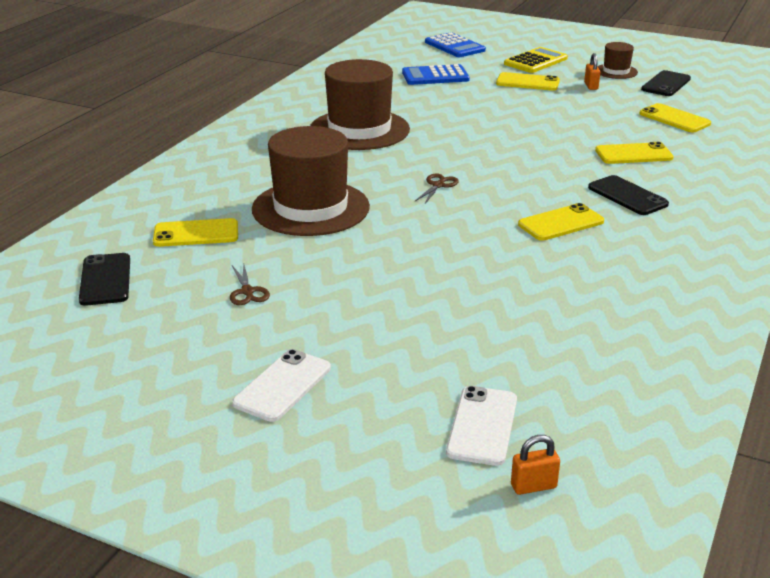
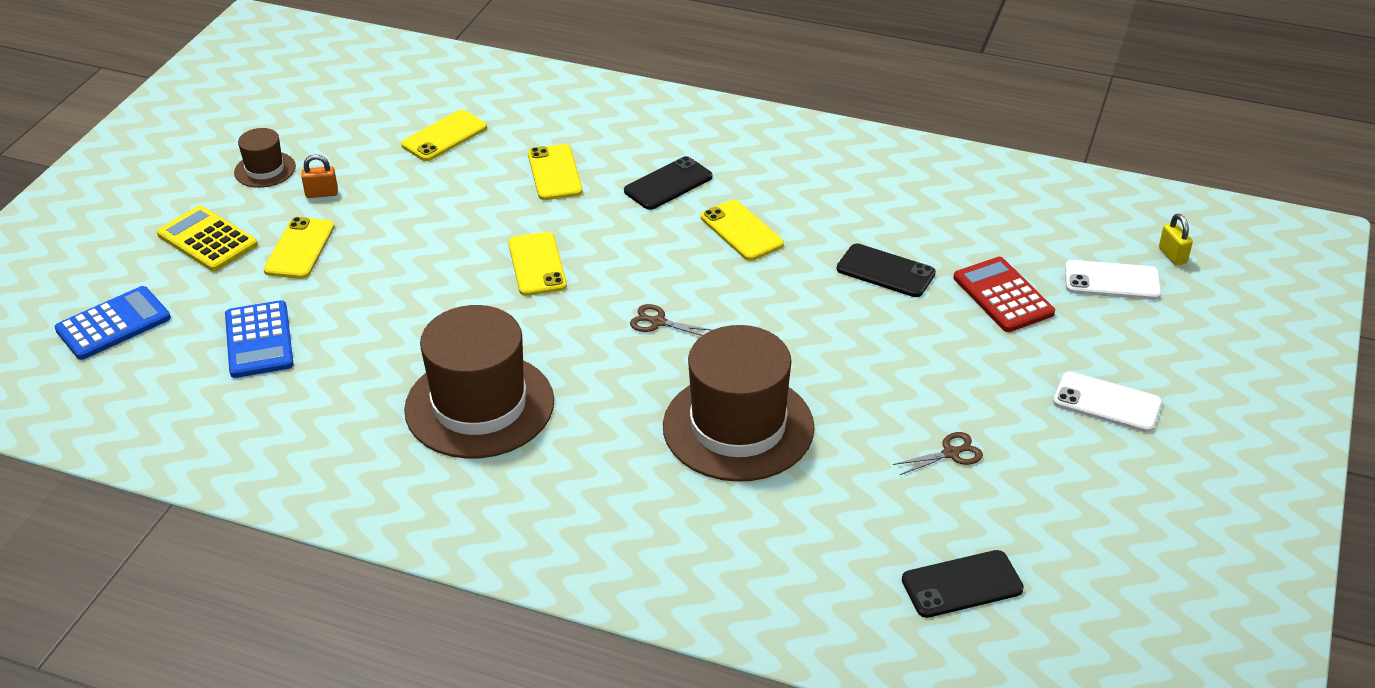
camera: 95 degrees left, 10 degrees up
yellow phone [153,218,238,247] -> yellow phone moved to [508,232,567,296]
orange padlock [511,435,560,495] -> yellow padlock [1159,214,1193,266]
black phone [641,70,691,96] -> black phone moved to [837,244,936,297]
none -> red calculator [953,257,1055,332]

